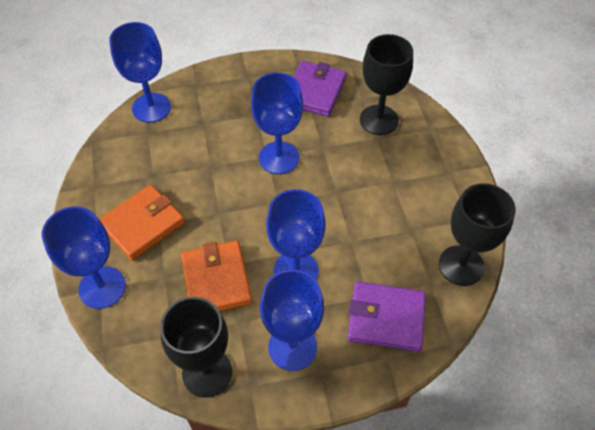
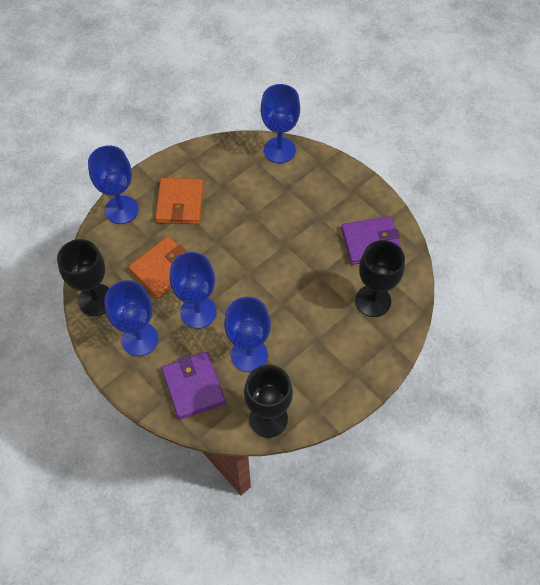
camera: 60 degrees right, 5 degrees up
orange wallet [99,185,185,260] -> orange wallet turned 75 degrees clockwise [155,178,204,224]
blue goblet [251,72,303,174] -> blue goblet moved to [224,297,271,372]

